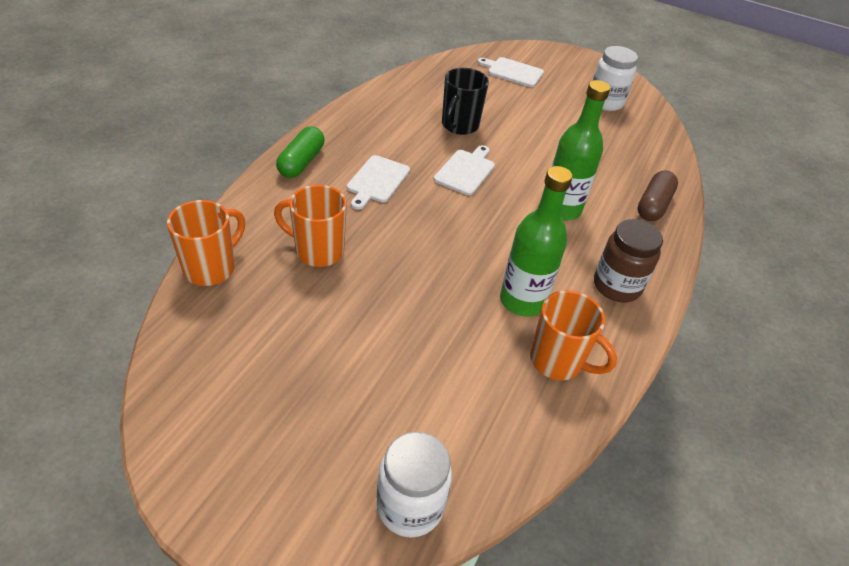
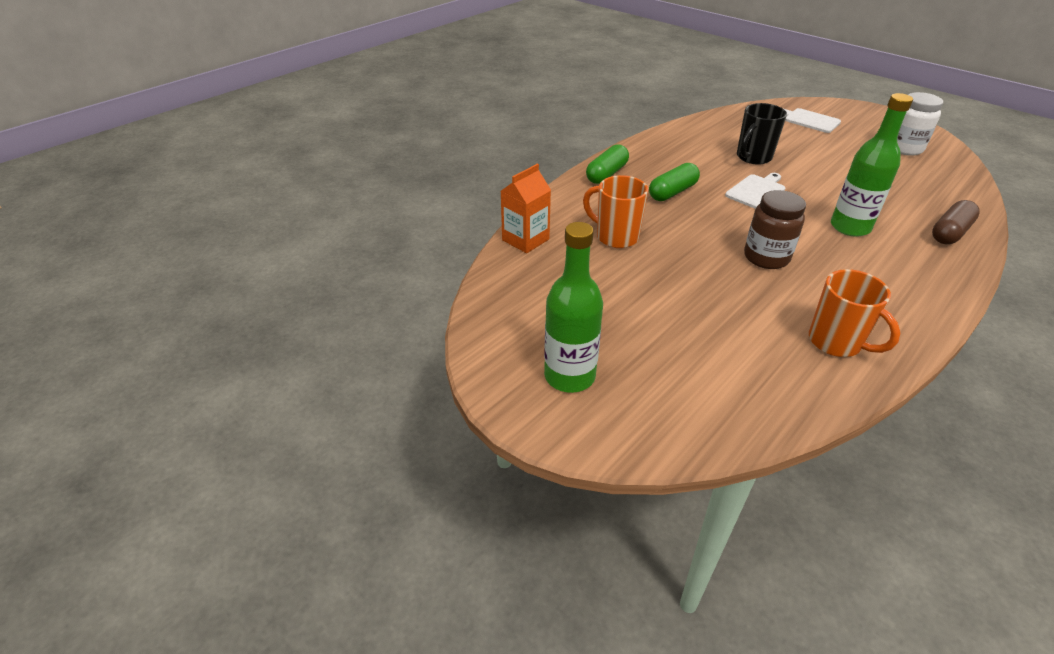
camera: 20 degrees right, 5 degrees down
orange mug [167,200,245,286] -> orange carton [501,164,551,253]
white cutting board [347,155,410,210] -> green capsule [649,163,700,201]
white jar [377,432,452,538] -> none
green bottle [500,166,572,317] -> green bottle moved to [544,222,603,393]
brown jar [594,219,663,302] -> brown jar moved to [744,190,806,269]

